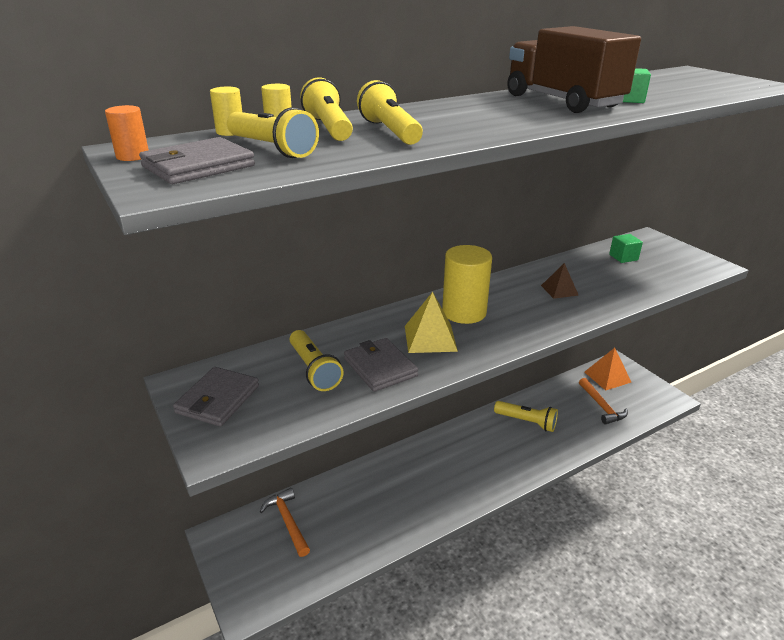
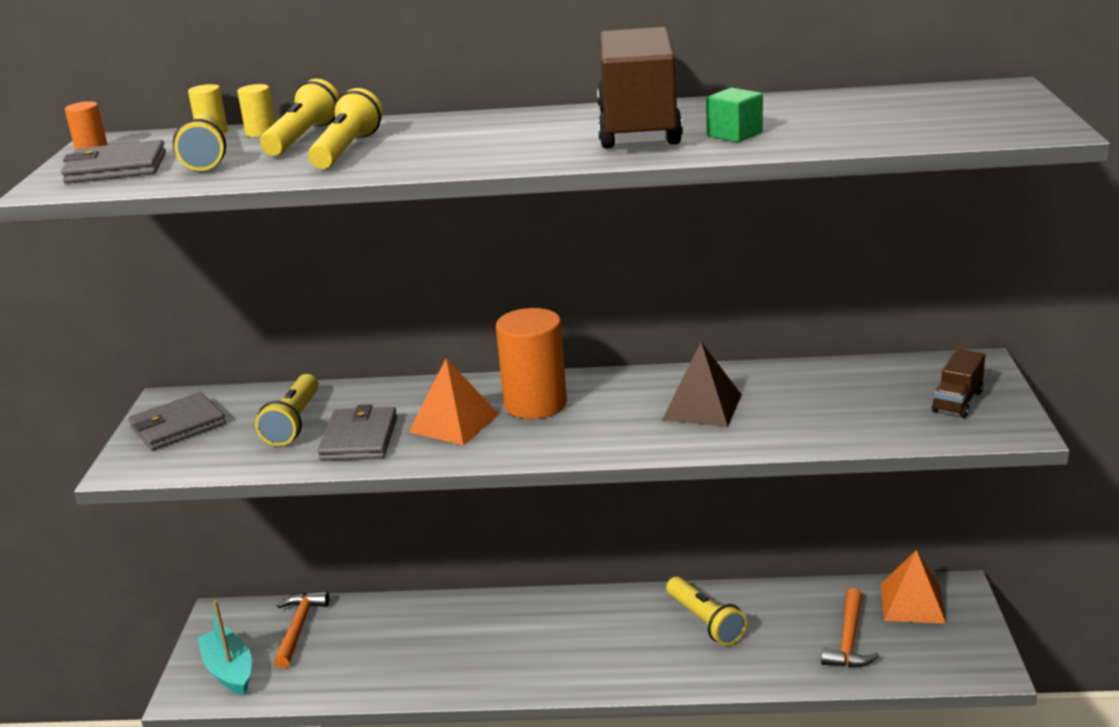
camera: 35 degrees right, 5 degrees down
yellow pyramid [405,292,458,353] -> orange pyramid [409,358,499,445]
yellow cylinder [442,245,492,324] -> orange cylinder [496,308,567,419]
brown pyramid [541,263,579,299] -> brown pyramid [662,342,742,427], size x1.54
green cube [609,234,643,263] -> none
none -> turquoise boat [197,600,252,696]
none -> brown truck [932,349,985,418]

